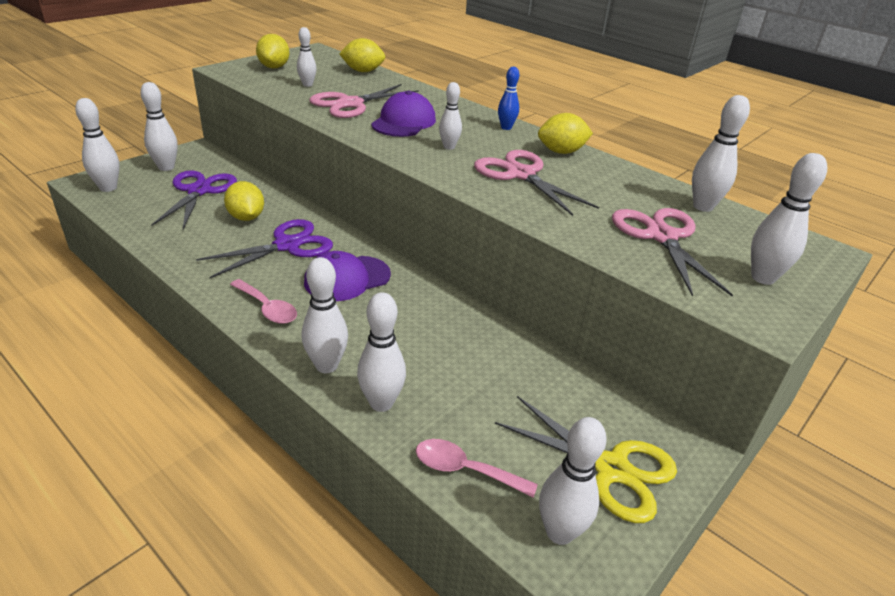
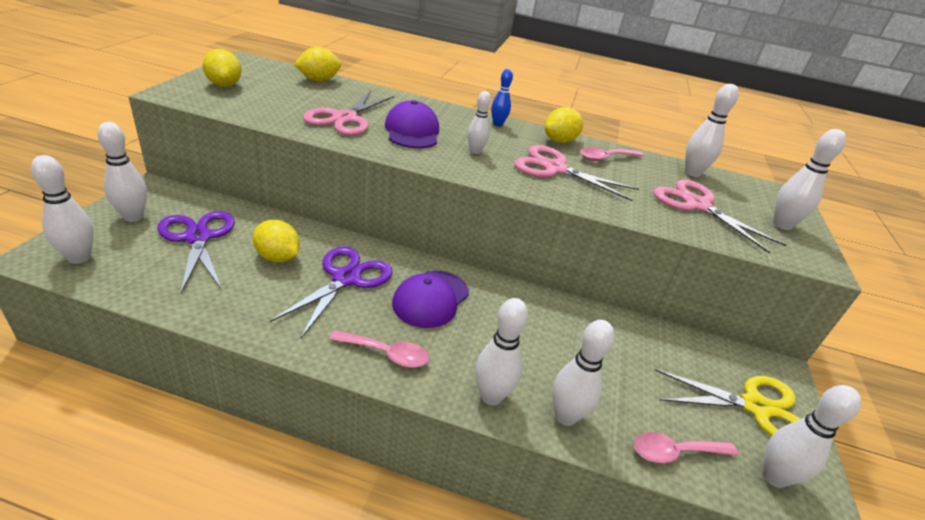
camera: 30 degrees left, 0 degrees up
white bowling pin [297,27,317,87] -> none
none -> pink spoon [580,148,644,161]

